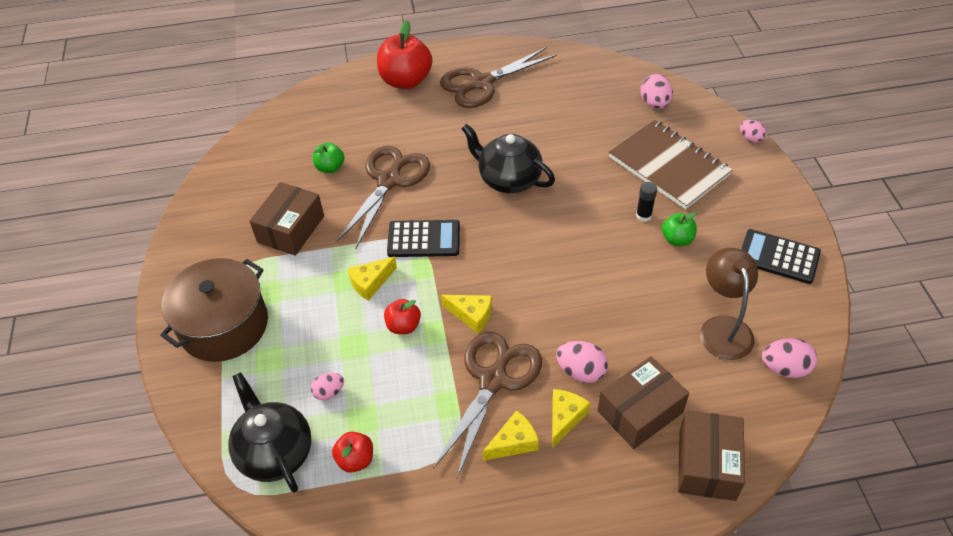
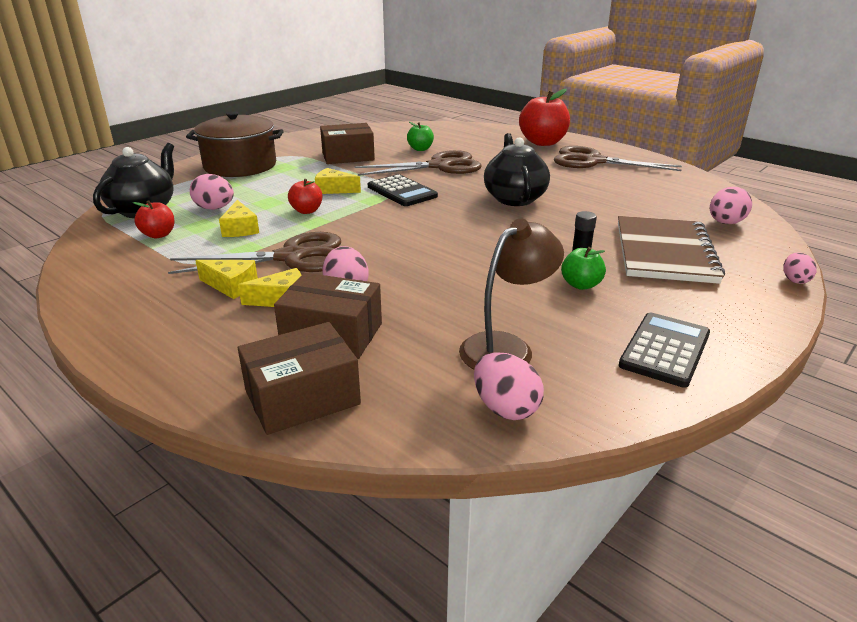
camera: 50 degrees right, 20 degrees down
pink egg [311,373,344,400] -> pink egg [190,174,234,210], size x1.55
yellow cheese [441,295,492,333] -> yellow cheese moved to [219,200,259,237]
black calculator [741,229,821,284] -> black calculator turned 45 degrees clockwise [619,312,710,388]

